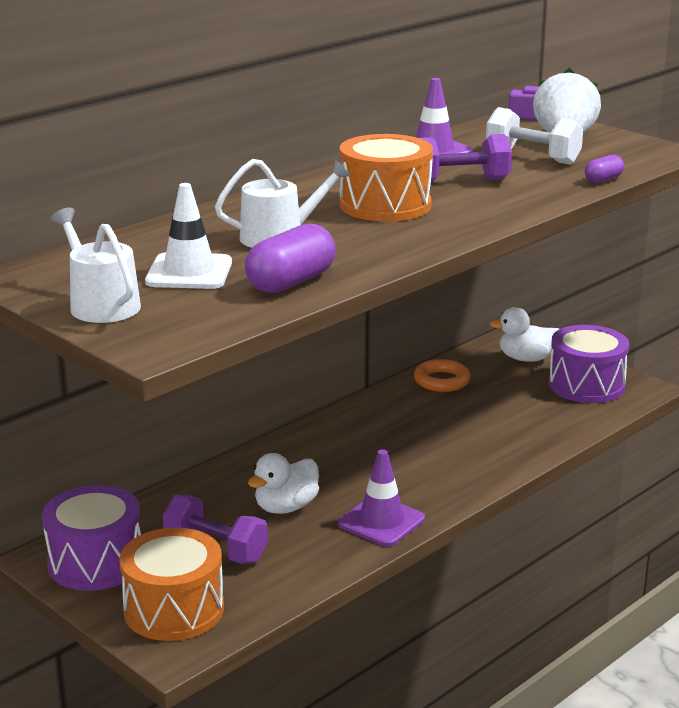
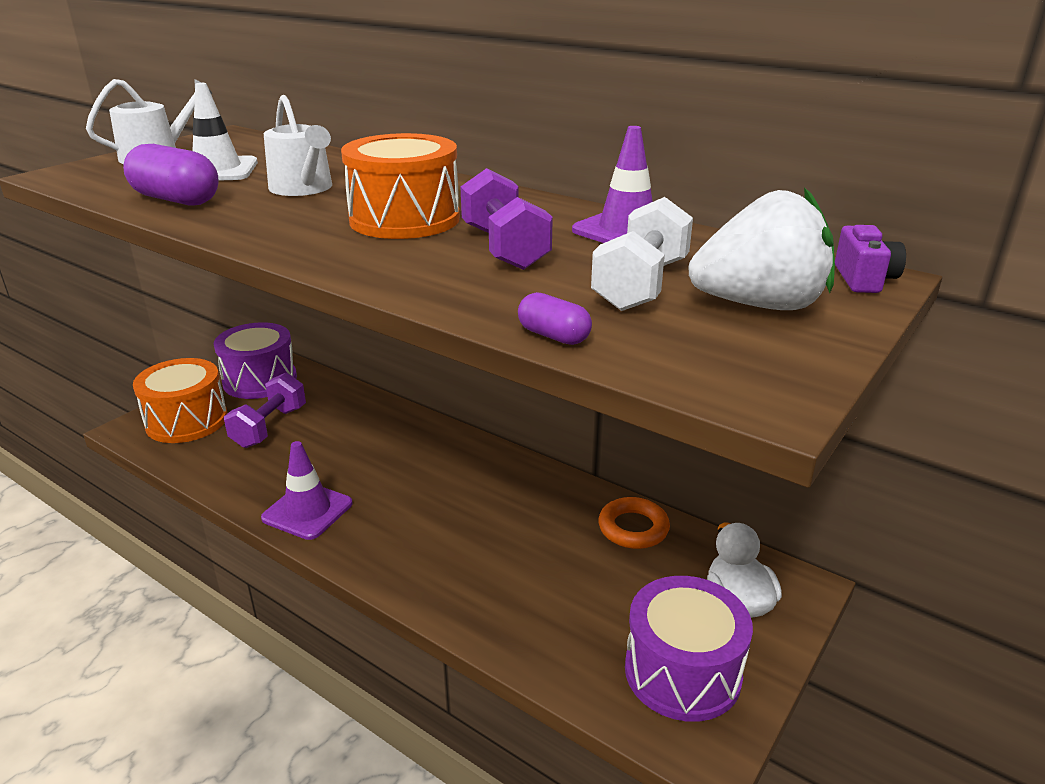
camera: 80 degrees right, 5 degrees up
white duck [248,453,319,514] -> none

